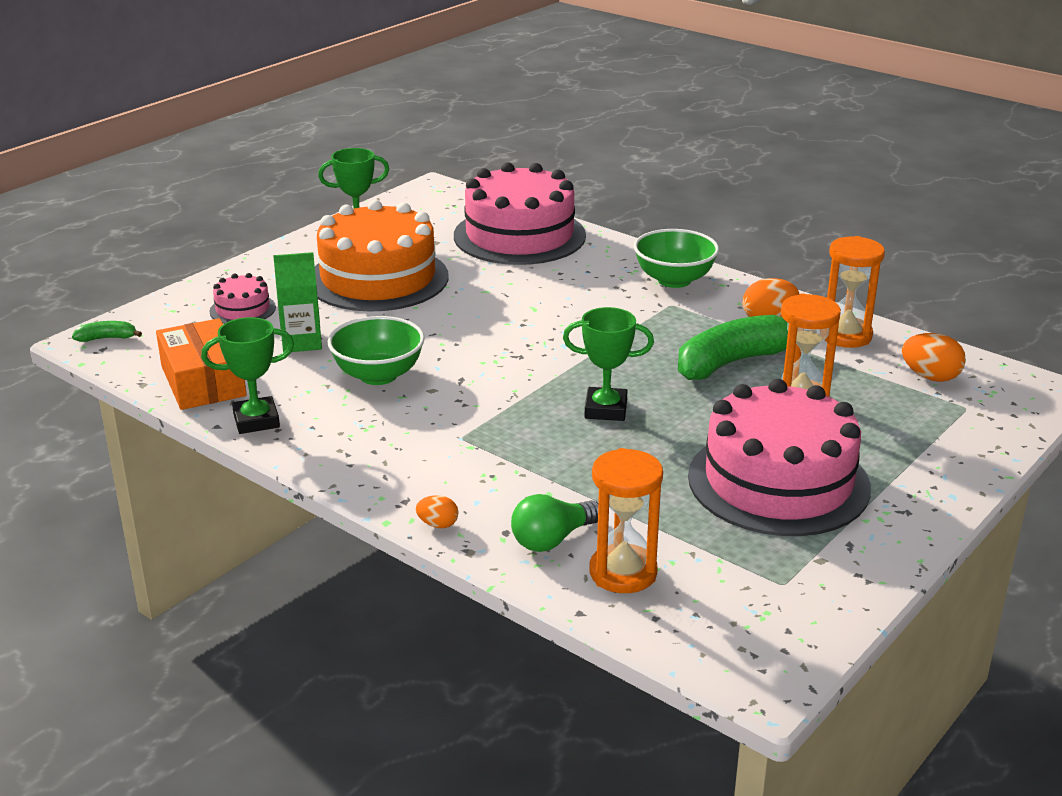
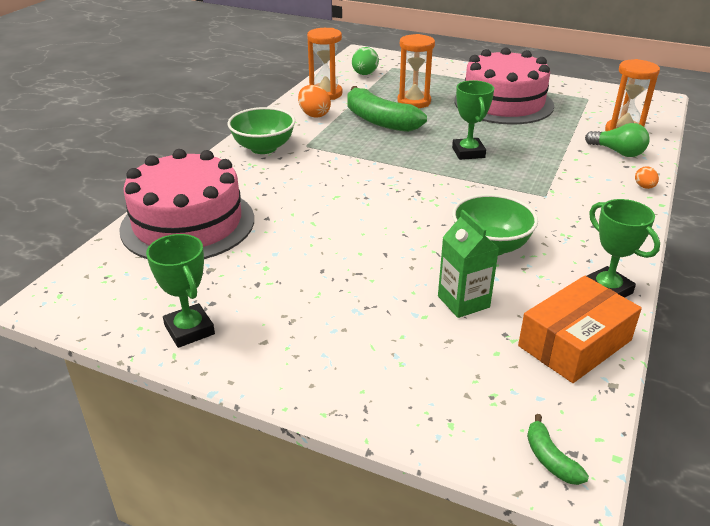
camera: 105 degrees left, 5 degrees up
pink cake [209,273,276,324] -> none
orange cake [315,200,449,312] -> none
orange egg [902,333,966,382] -> green egg [352,47,379,75]

